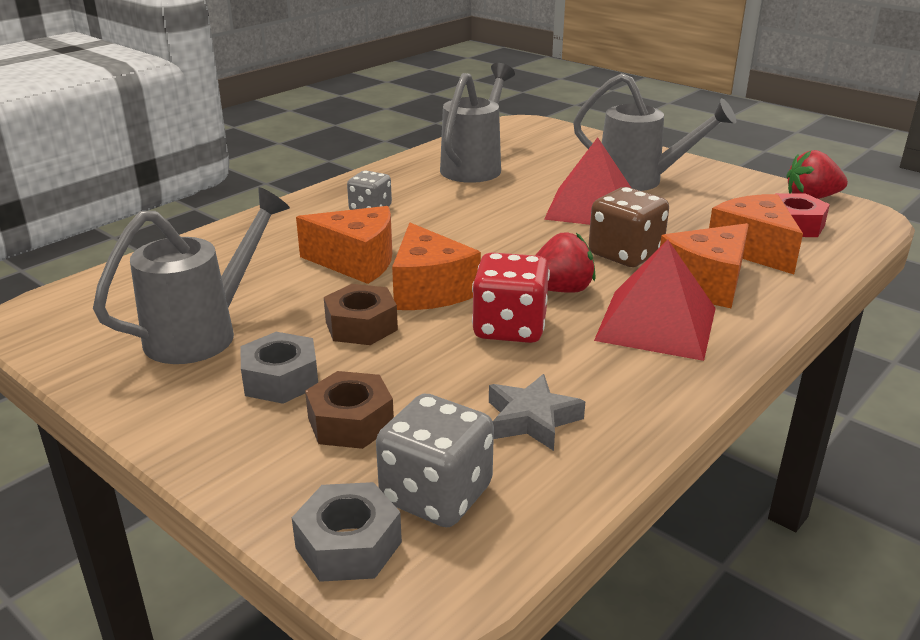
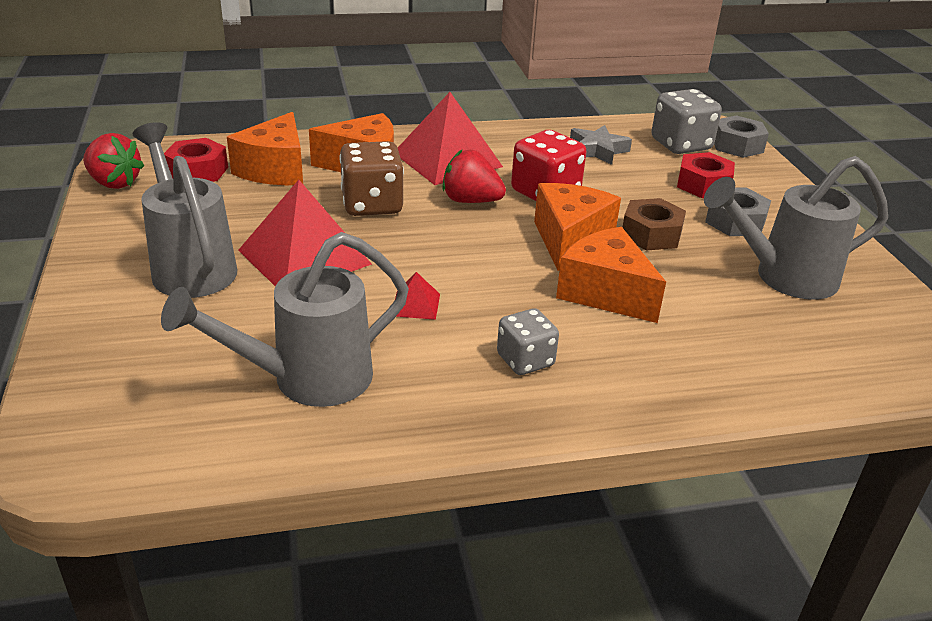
camera: 145 degrees left, 5 degrees up
brown nut [305,371,394,449] -> red nut [677,152,735,198]
none -> red pyramid [395,272,440,320]

